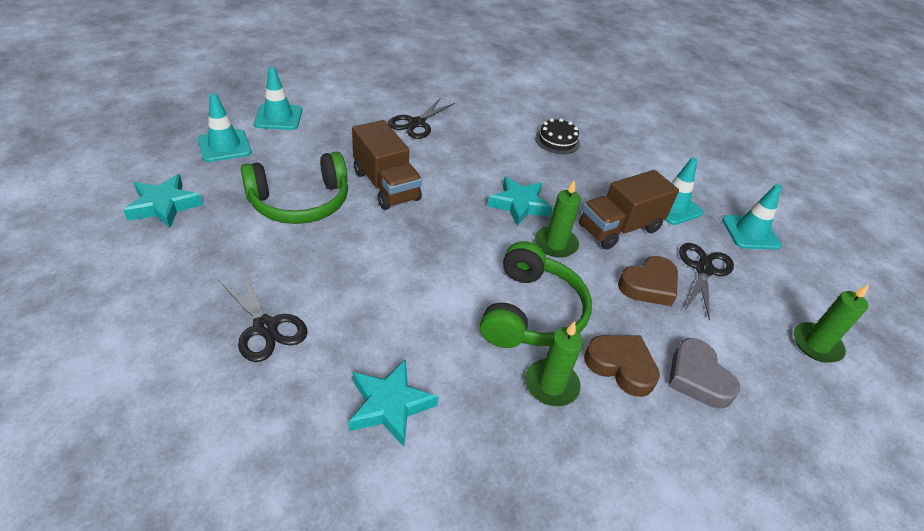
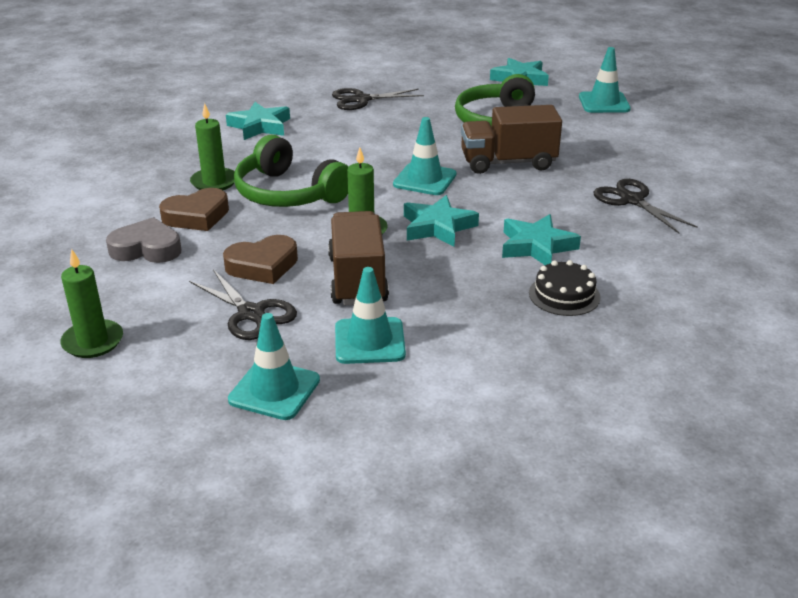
camera: 120 degrees right, 10 degrees down
turquoise traffic cone [254,67,302,130] -> turquoise traffic cone moved to [393,117,456,195]
brown heart [618,256,678,306] -> brown heart turned 105 degrees counterclockwise [223,235,298,284]
none -> turquoise star [502,214,581,265]

